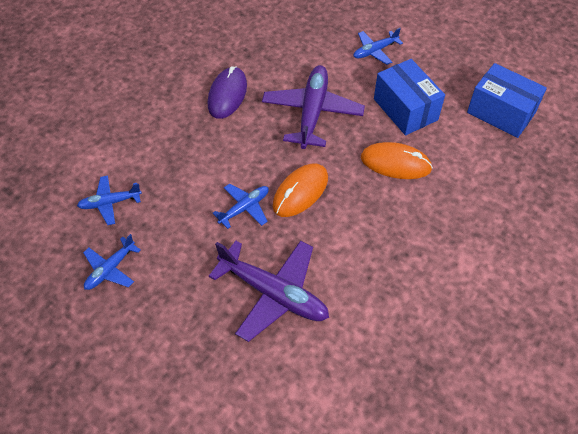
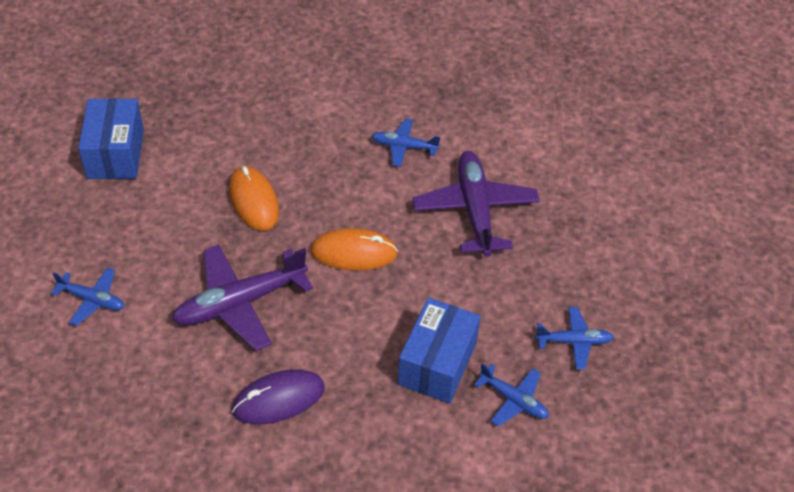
camera: 130 degrees left, 5 degrees down
blue plane [213,183,269,229] -> blue plane moved to [371,118,440,167]
blue box [374,59,445,136] -> blue box moved to [398,298,481,404]

